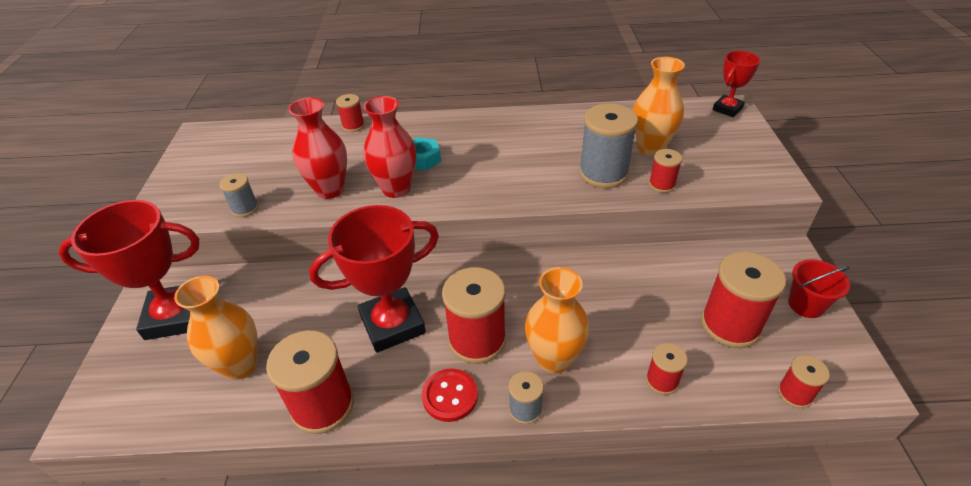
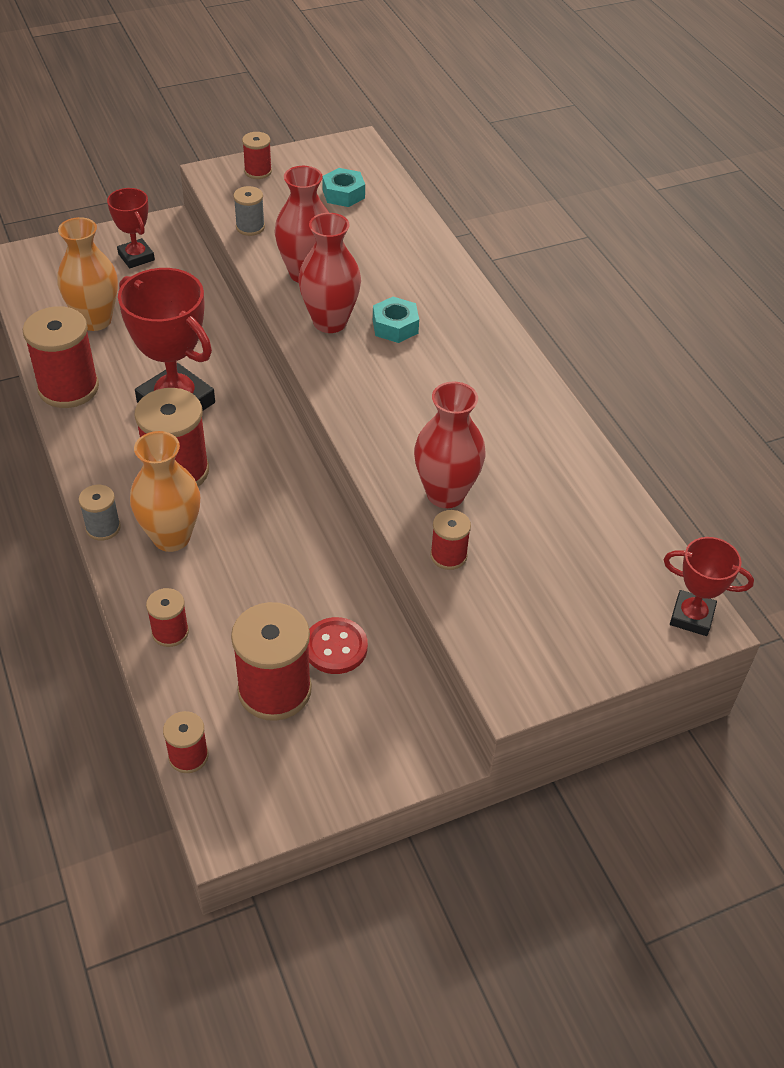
camera: 65 degrees right, 5 degrees up
red trophy [58,200,199,340] -> red trophy [107,188,155,268], size x0.56
red spool [336,94,365,132] -> red spool moved to [242,132,272,179]
red button [422,368,478,422] -> red button moved to [308,617,368,674]
grey spool [579,104,638,188] -> red vase [414,382,486,508]
orange vase [633,57,685,156] -> none
red bucket [788,259,850,318] -> none
none -> turquoise nut [322,168,365,207]

